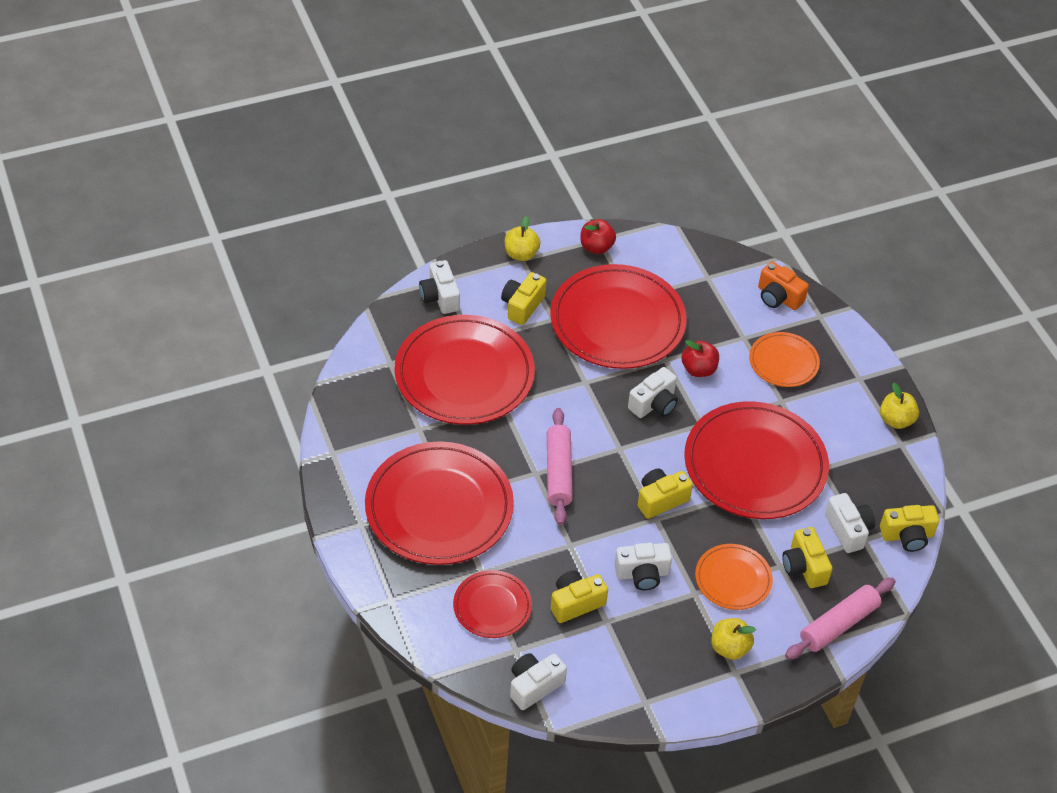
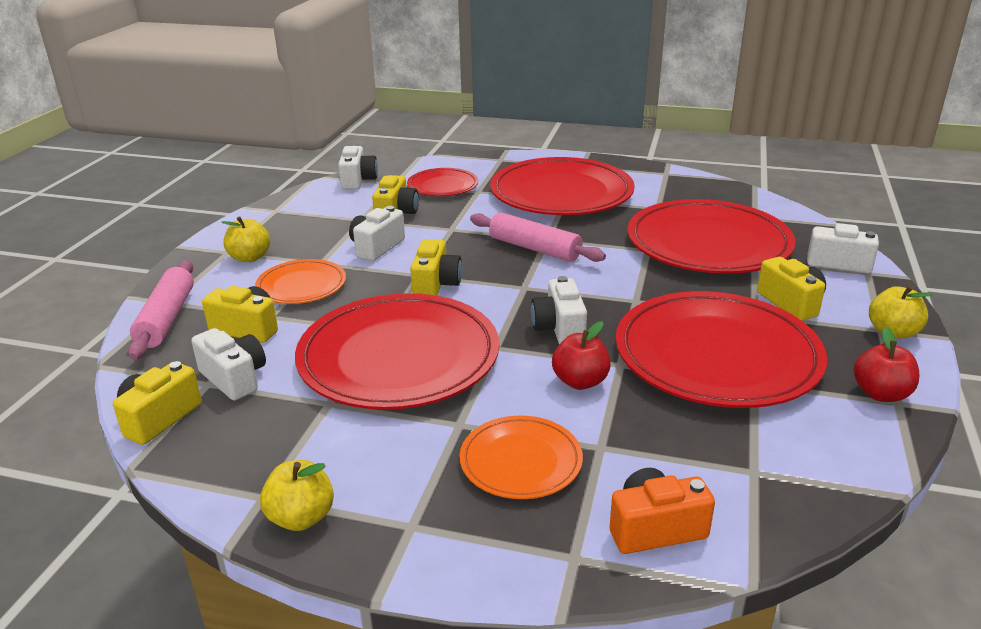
camera: 130 degrees right, 20 degrees down
white camera [825,493,875,553] -> white camera turned 150 degrees counterclockwise [191,328,266,401]

